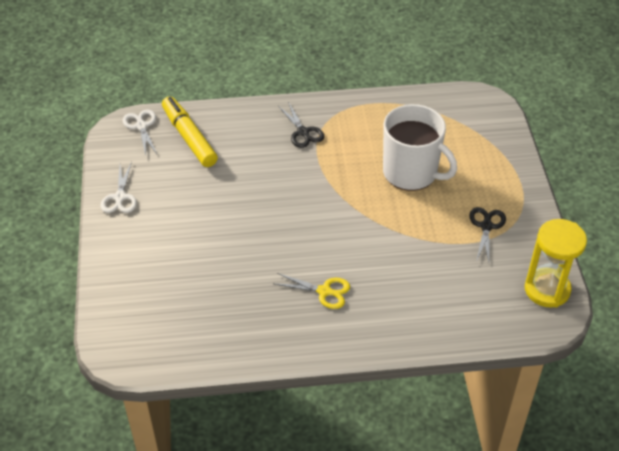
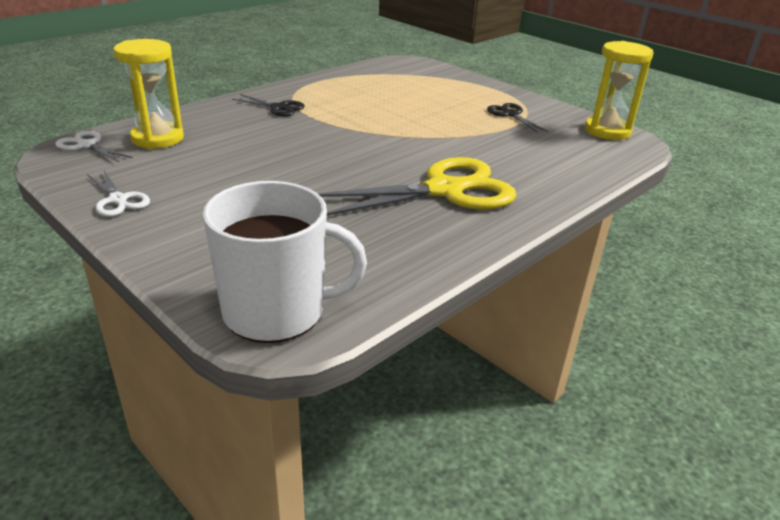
camera: 40 degrees left, 15 degrees down
yellow marker [162,96,218,167] -> yellow hourglass [113,39,184,149]
yellow scissors [275,273,350,309] -> yellow scissors [317,157,516,216], size x2.17
white mug [383,104,457,191] -> white mug moved to [203,181,367,343]

